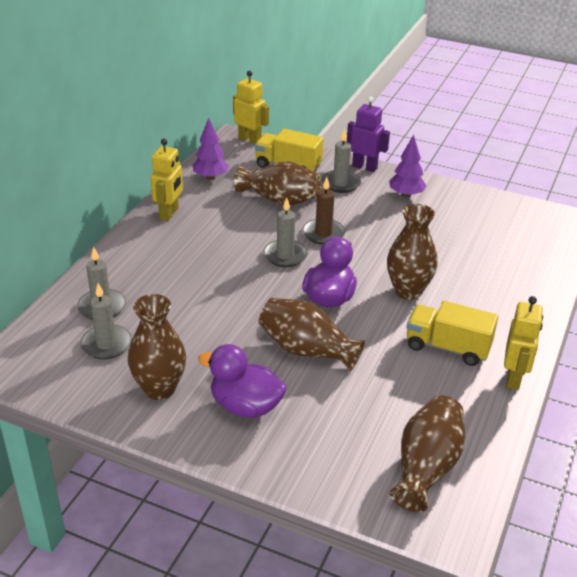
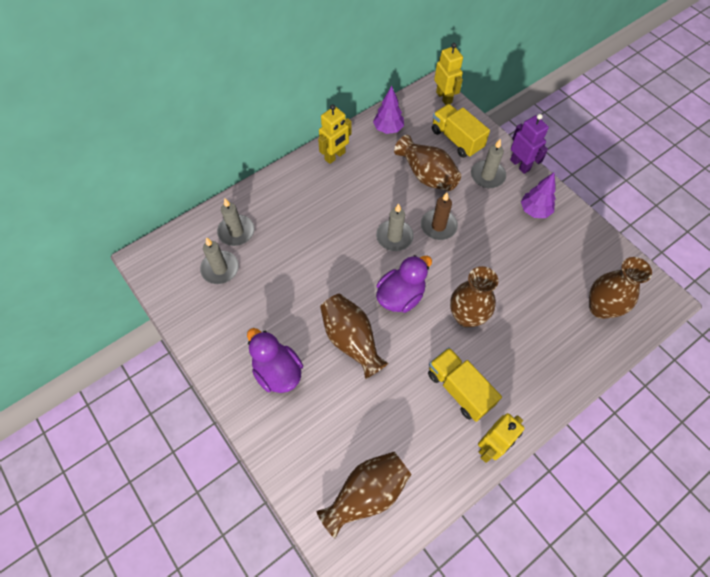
camera: 30 degrees right, 25 degrees up
brown vase [128,294,186,400] -> brown vase moved to [589,257,652,319]

